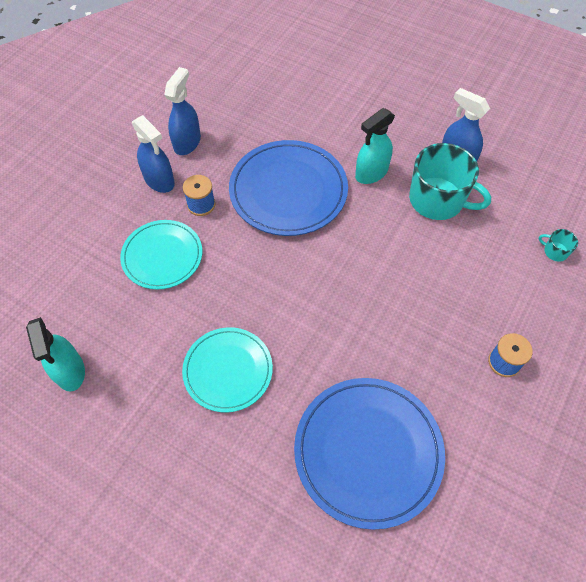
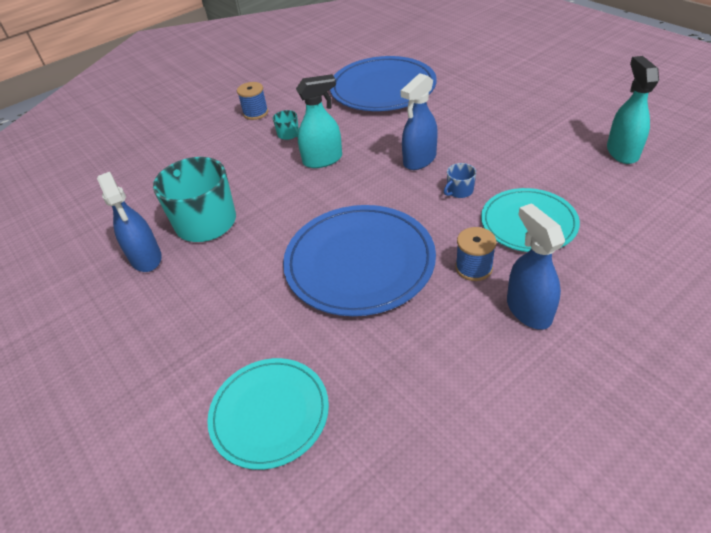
camera: 155 degrees left, 15 degrees down
blue spray bottle [164,67,201,155] -> blue spray bottle moved to [400,73,438,170]
turquoise plate [182,327,273,412] -> turquoise plate moved to [207,358,329,470]
turquoise spray bottle [355,108,395,184] -> turquoise spray bottle moved to [296,74,342,168]
turquoise mug [539,229,578,262] -> turquoise mug moved to [273,110,299,140]
none -> blue mug [444,163,476,198]

